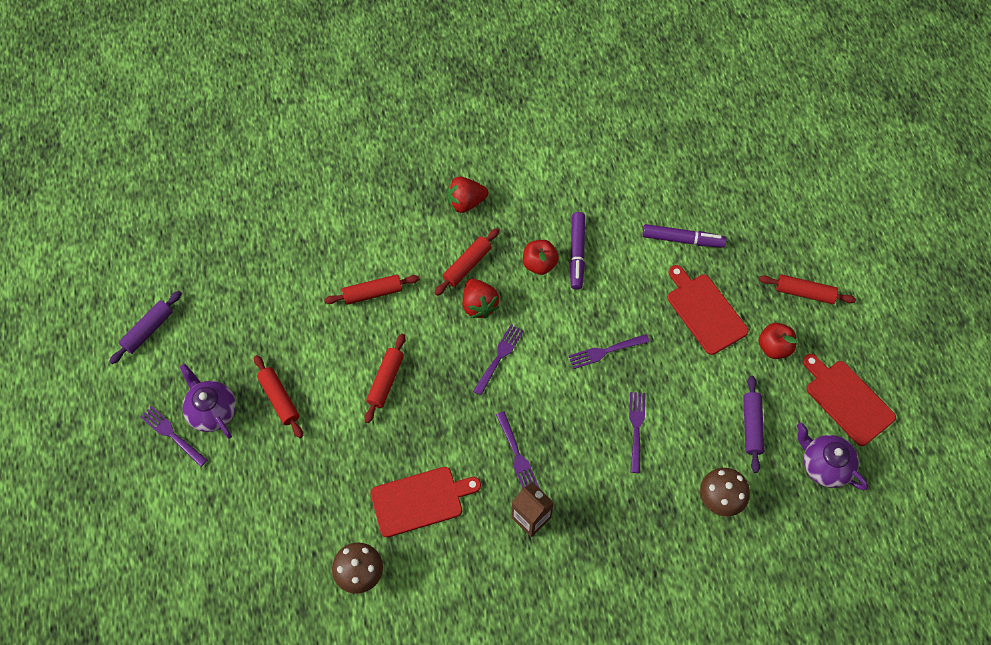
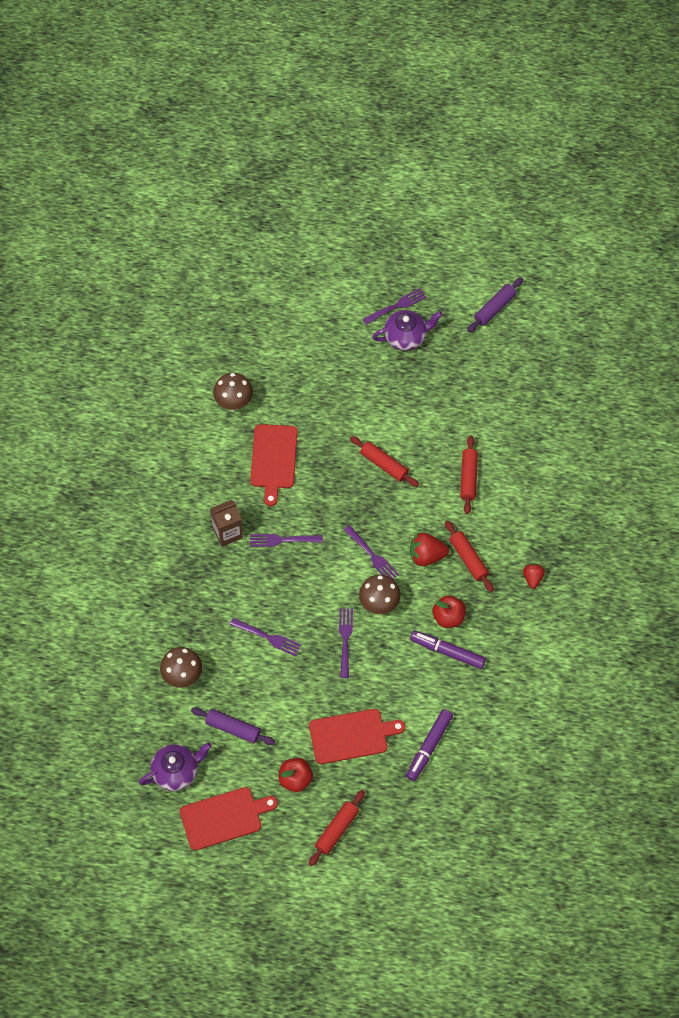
camera: 110 degrees right, 0 degrees up
purple rolling pin [109,291,182,364] -> purple rolling pin turned 75 degrees clockwise [467,277,523,333]
red rolling pin [254,355,303,438] -> none
red strawberry [447,176,488,213] -> red strawberry [523,563,545,589], size x0.64
none -> brown mushroom [359,575,401,614]

